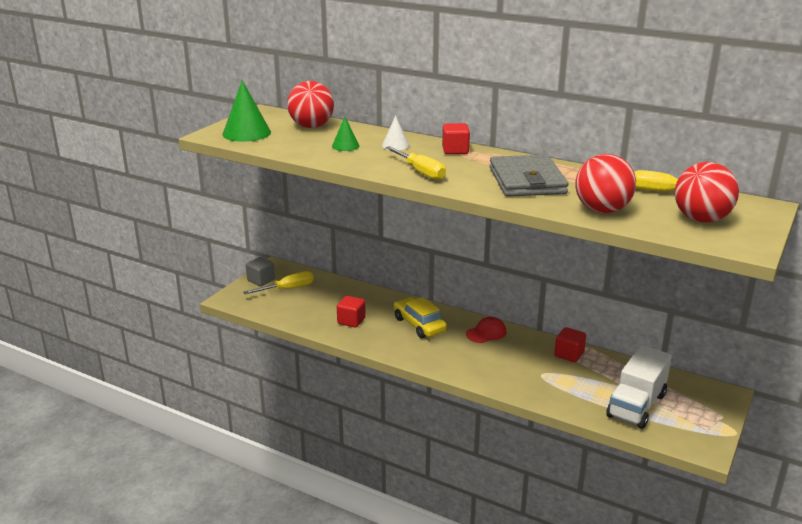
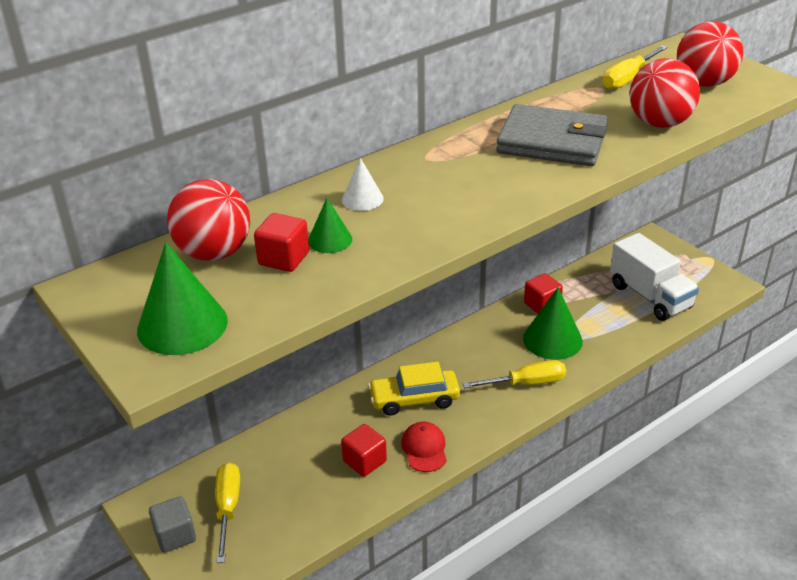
camera: 65 degrees left, 10 degrees up
yellow screwdriver [386,146,446,180] -> yellow screwdriver moved to [463,360,566,388]
red cube [442,123,470,154] -> red cube moved to [254,213,309,272]
red cap [466,317,506,343] -> red cap moved to [401,422,447,472]
none -> green cone [523,288,583,360]

